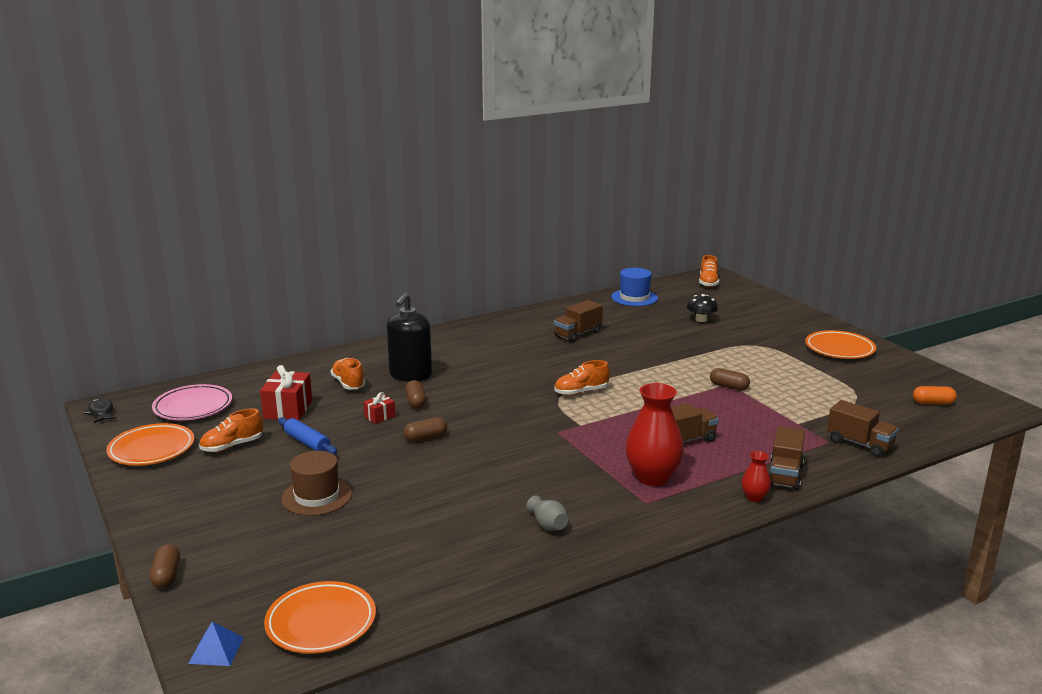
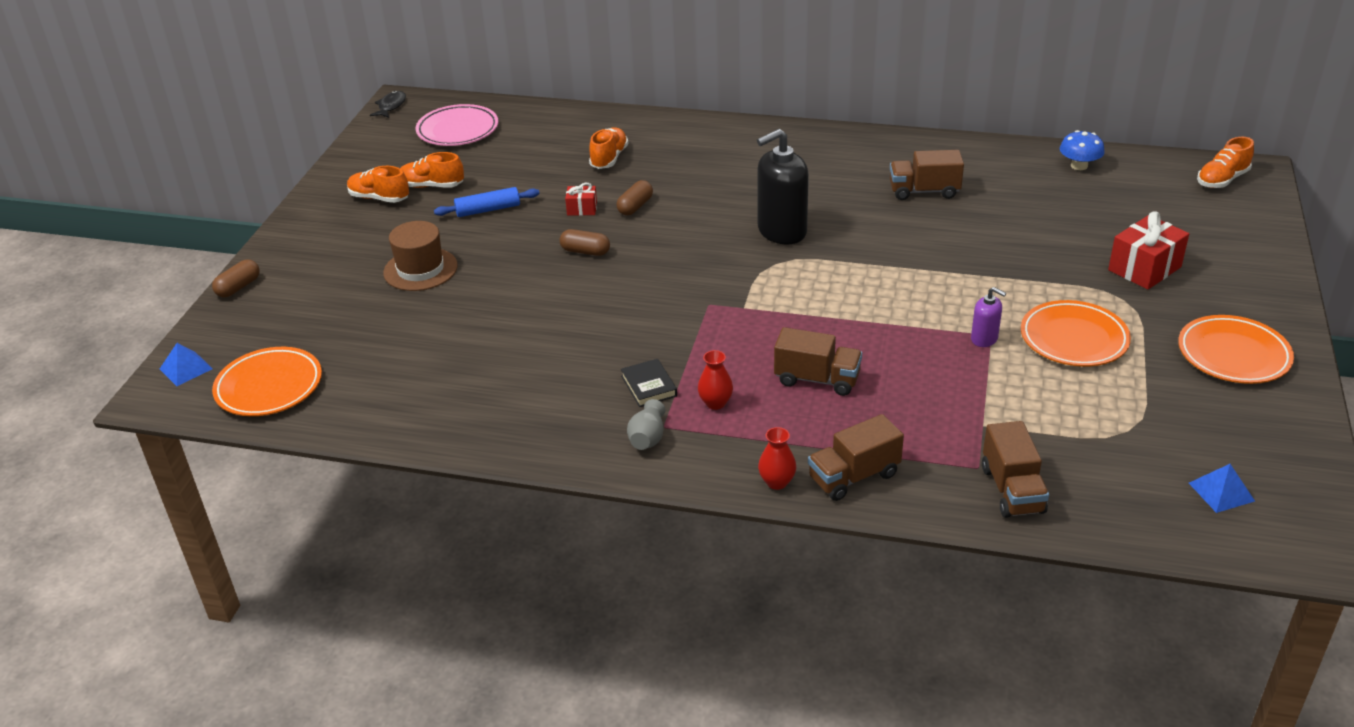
camera: 45 degrees right, 15 degrees up
orange plate [106,423,194,466] -> orange plate moved to [1021,300,1131,367]
red gift [260,365,312,421] -> red gift moved to [1108,211,1189,290]
blue rolling pin [278,417,337,454] -> blue rolling pin turned 75 degrees clockwise [434,187,540,217]
black soap dispenser [387,293,432,382] -> black soap dispenser moved to [757,129,809,245]
grey vase [527,496,568,531] -> grey vase moved to [627,399,665,450]
orange shoe [554,360,610,396] -> orange shoe moved to [347,166,409,203]
blue hat [611,268,658,306] -> blue mushroom [1060,130,1105,170]
red vase [625,383,684,486] -> red vase [698,350,733,410], size x0.48
black mushroom [687,294,718,322] -> none
brown capsule [710,368,750,391] -> purple soap dispenser [971,287,1006,347]
orange capsule [913,386,957,405] -> blue pyramid [1189,464,1255,513]
none -> black book [621,359,677,407]

